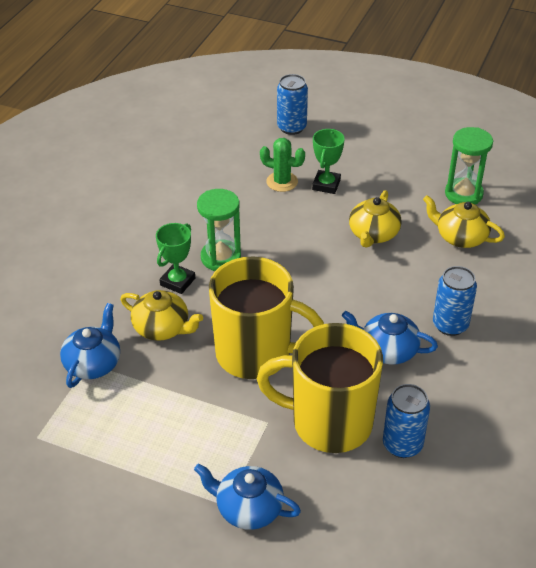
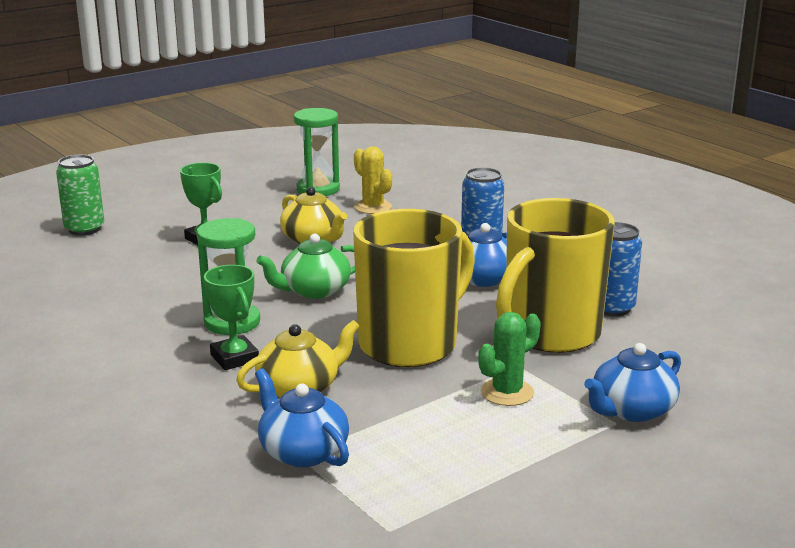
camera: 60 degrees left, 20 degrees down
green cactus [260,138,305,192] -> green cactus moved to [478,312,541,406]
blue can [277,74,308,135] -> green can [56,155,104,236]
yellow teapot [423,195,505,248] -> yellow cactus [354,146,392,214]
none -> green teapot [257,234,355,299]

